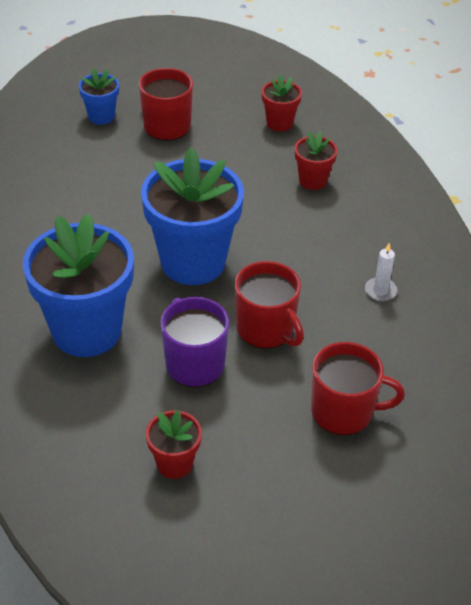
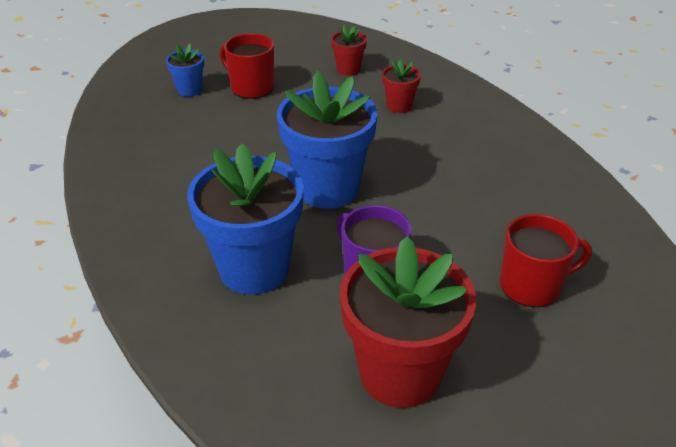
camera: 15 degrees left, 5 degrees down
red flower pot [146,410,202,479] -> red flower pot [340,236,477,408], size x2.12
red mug [235,261,304,349] -> none
white candle [365,243,397,301] -> none

